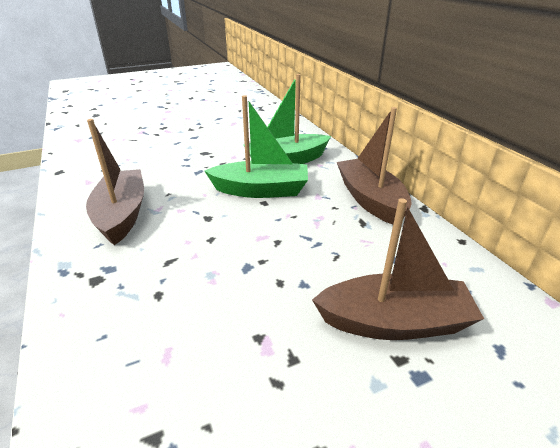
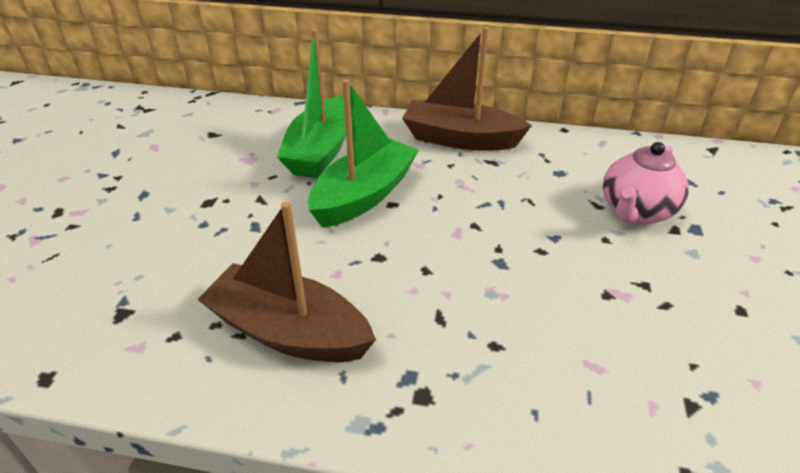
camera: 55 degrees left, 5 degrees up
brown boat [312,198,484,340] -> pink teapot [603,142,689,225]

